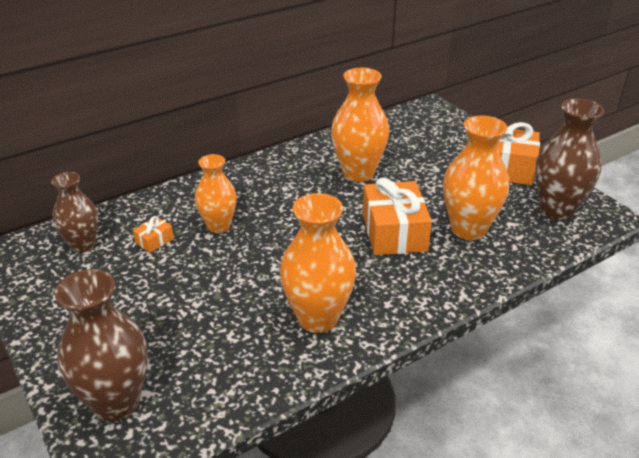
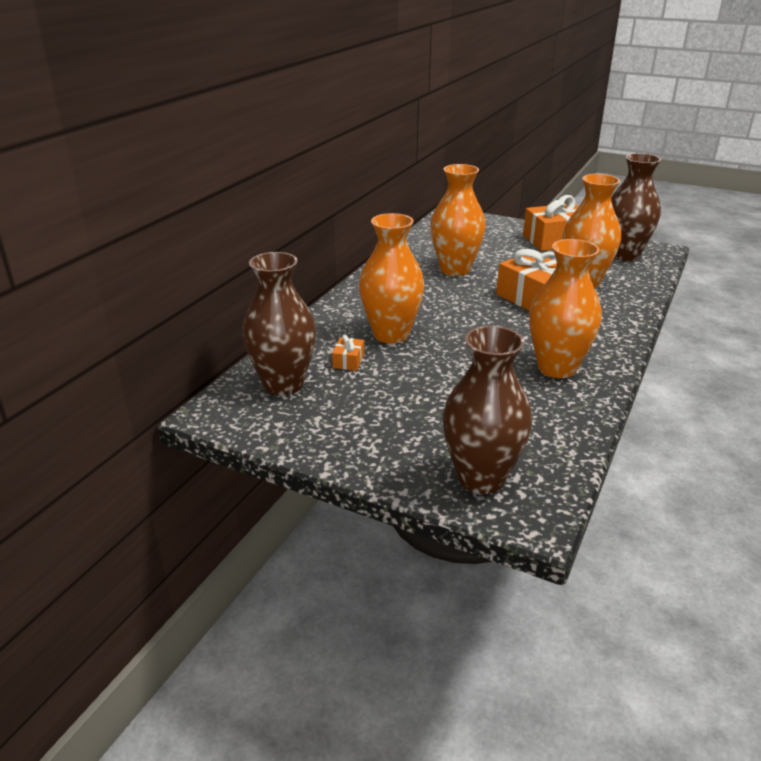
camera: 30 degrees left, 5 degrees down
brown vase [51,172,98,253] -> brown vase [242,252,316,396], size x1.53
orange vase [195,154,237,233] -> orange vase [359,213,424,344], size x1.53

